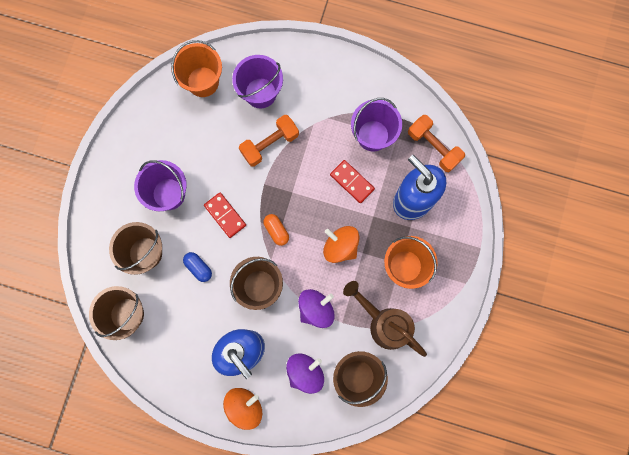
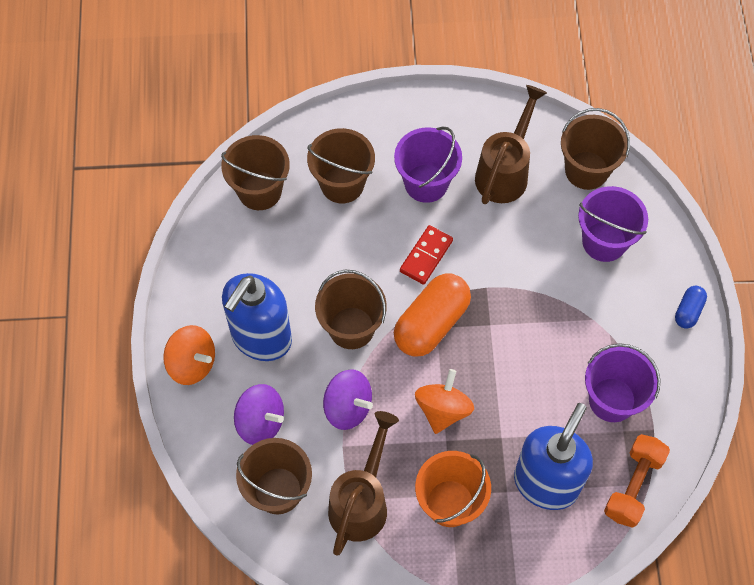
camera: 70 degrees right, 15 degrees down
orange bucket [171,40,222,97] -> brown bucket [561,108,630,190]
blue capsule [183,252,212,282] -> blue capsule moved to [675,286,707,329]
orange dumbbell [239,115,299,167] -> none
orange capsule [263,214,289,246] -> orange capsule [394,274,471,357], size x2.02
red domino [330,160,375,203] -> none
none -> brown watering can [475,85,547,204]

